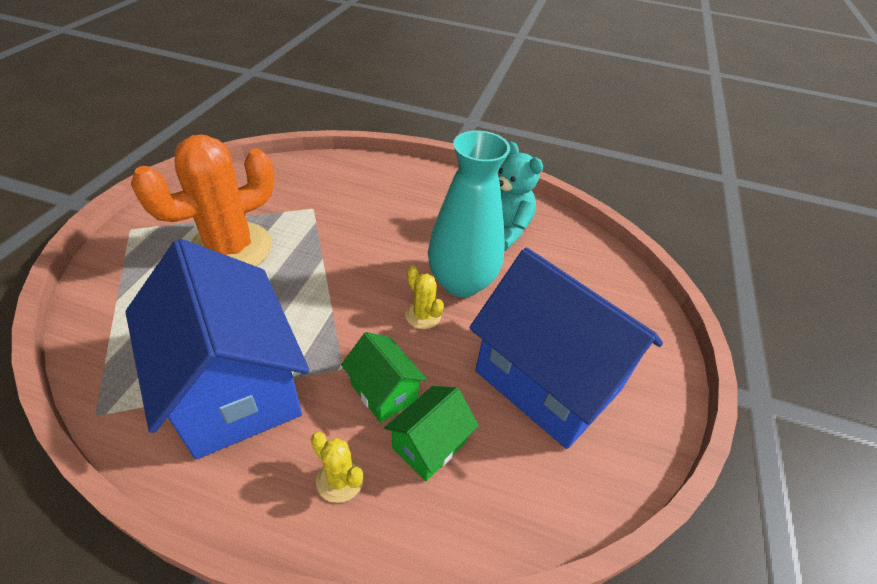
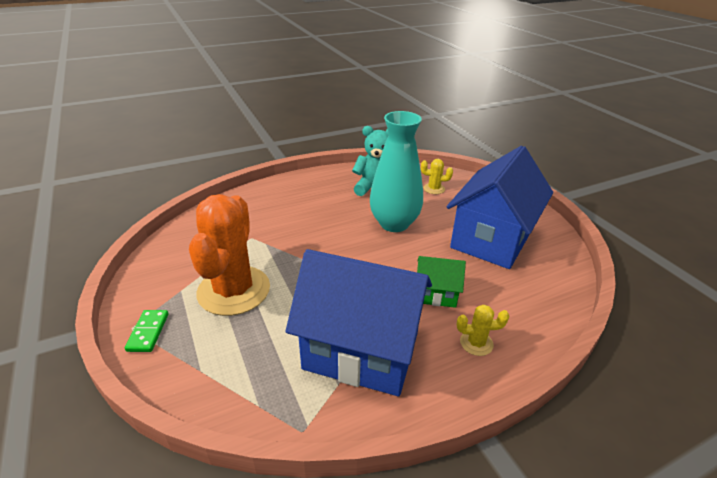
camera: 40 degrees left, 10 degrees down
green house [384,386,479,481] -> none
yellow cactus [405,266,444,329] -> yellow cactus moved to [421,159,453,194]
blue house [469,248,663,449] -> blue house turned 60 degrees counterclockwise [447,146,553,269]
none -> green domino [125,310,169,352]

